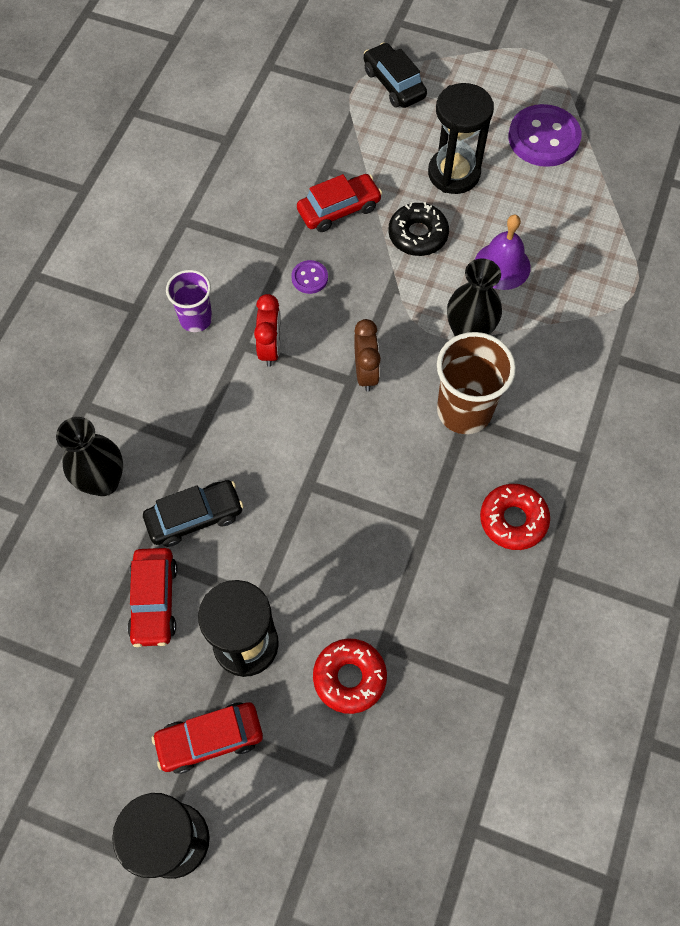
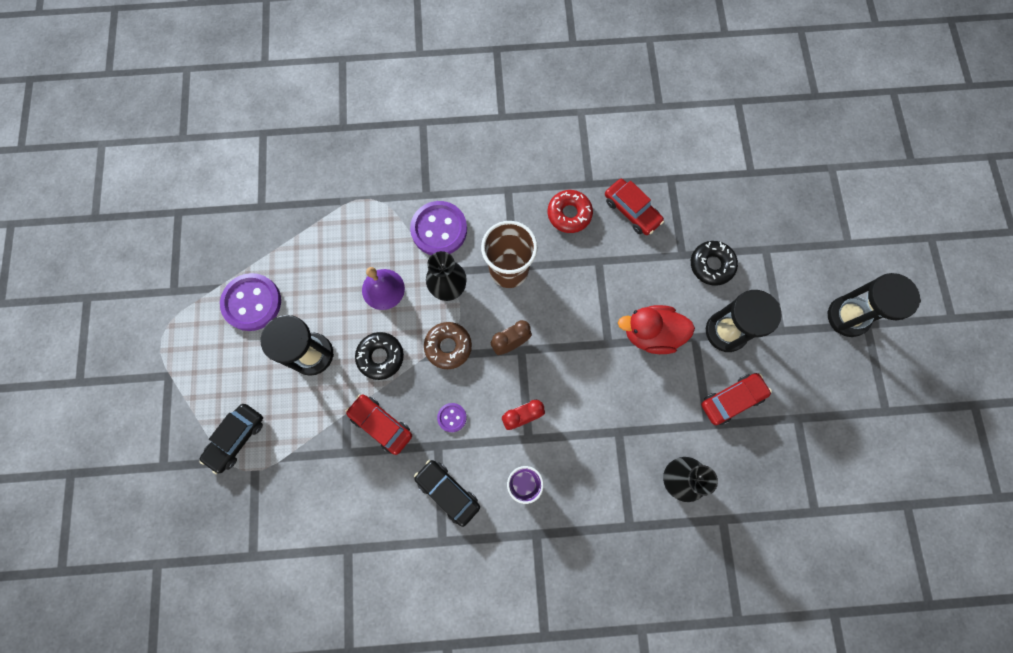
camera: 115 degrees left, 10 degrees up
black car [143,480,244,547] -> black car moved to [414,460,480,527]
red car [152,702,263,774] -> red car moved to [605,179,664,235]
red donut [313,638,387,714] -> black donut [691,241,738,286]
none -> purple button [410,201,467,255]
none -> brown donut [424,322,472,369]
none -> red duck [618,305,695,354]

